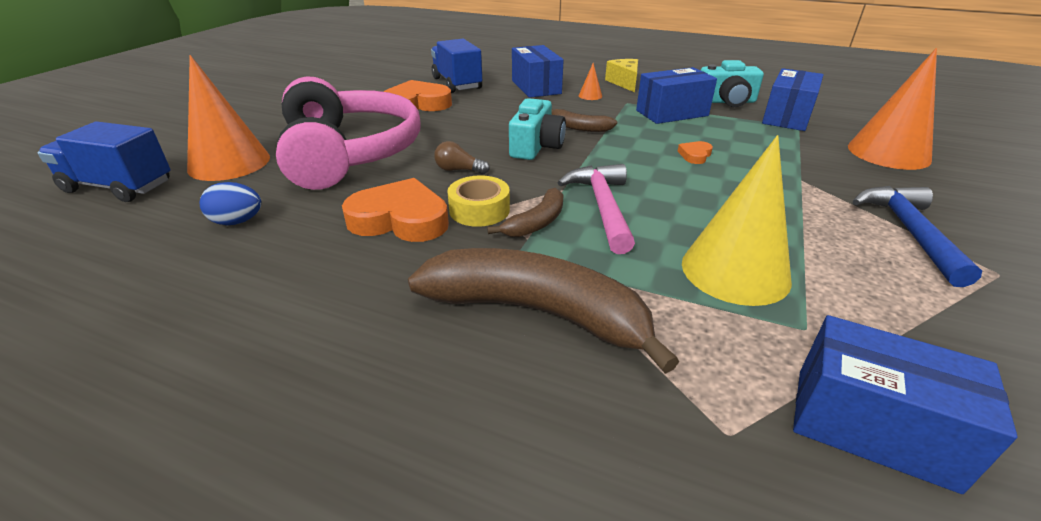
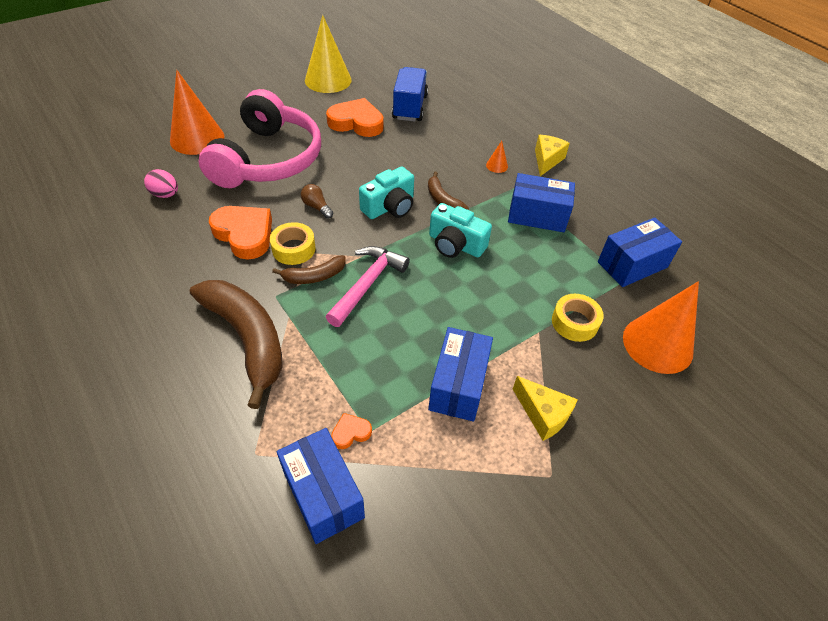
camera: 30 degrees right, 15 degrees up
blue truck [37,121,171,202] -> none
blue egg [199,182,261,225] -> pink egg [144,169,178,198]
blue box [512,45,564,98] -> blue box moved to [428,327,493,422]
orange heart [678,141,713,164] -> orange heart moved to [331,413,372,449]
yellow cone [682,135,792,306] -> yellow cone moved to [305,15,352,93]
turquoise camera [700,60,764,107] -> turquoise camera moved to [429,203,492,258]
blue hammer [853,186,982,287] -> yellow cheese [513,376,578,441]
none -> yellow tape [552,294,604,342]

